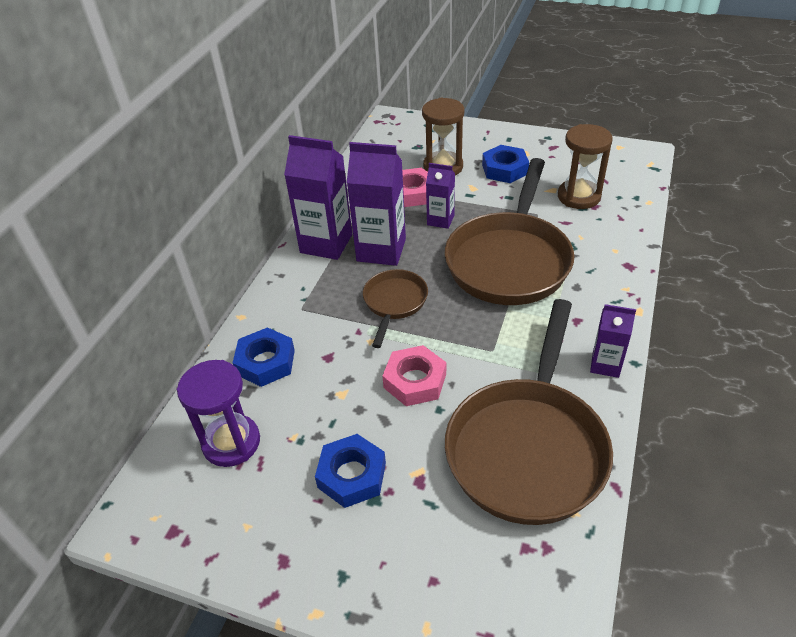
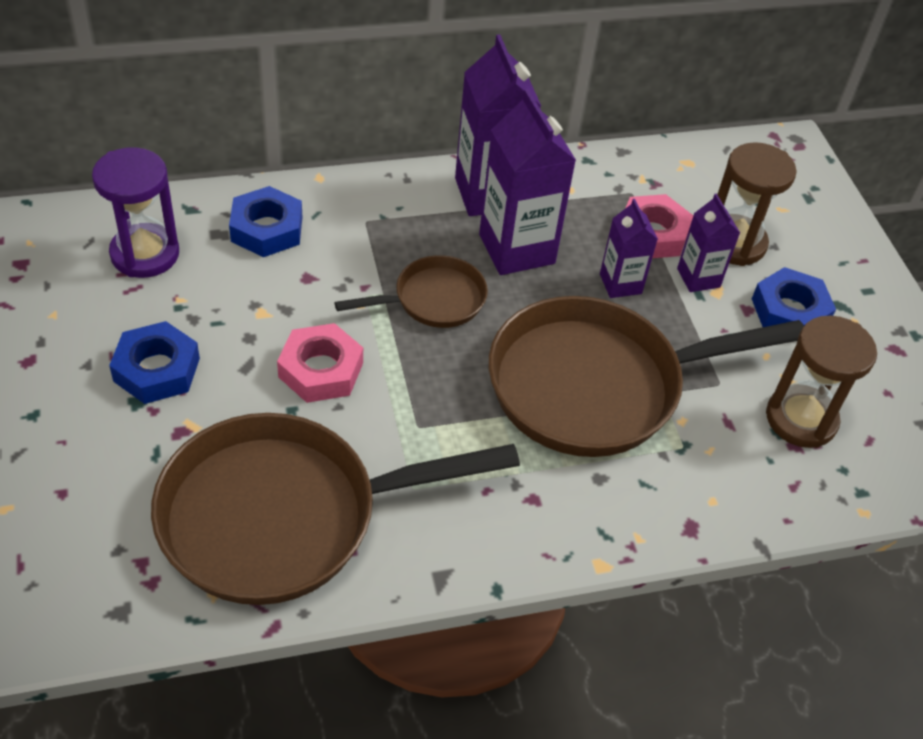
camera: 50 degrees right, 5 degrees up
purple carton [590,304,636,378] -> purple carton moved to [677,193,740,292]

